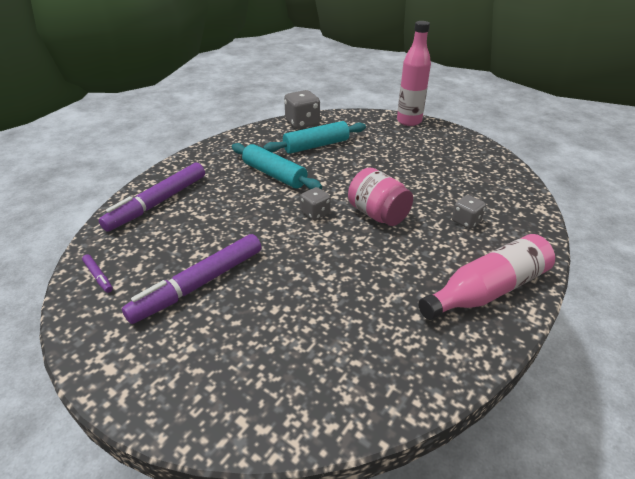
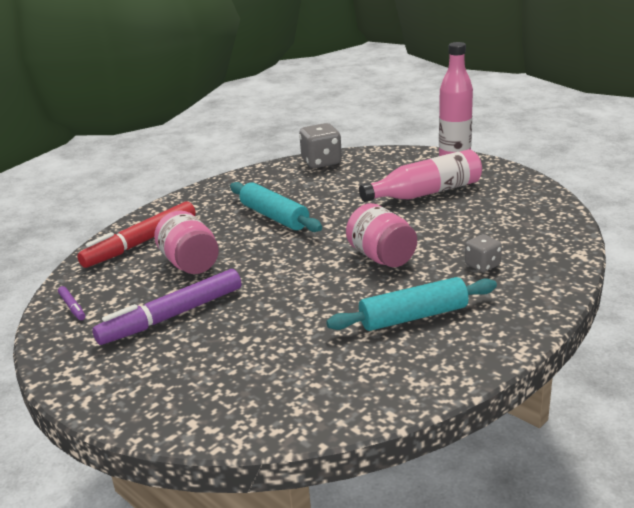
camera: 10 degrees right, 10 degrees down
purple marker [99,163,205,232] -> red marker [77,201,196,268]
turquoise rolling pin [263,121,366,154] -> turquoise rolling pin moved to [326,277,497,331]
grey dice [301,187,331,220] -> none
pink bottle [418,234,555,320] -> pink bottle moved to [359,149,482,202]
none -> pink jar [154,211,219,274]

